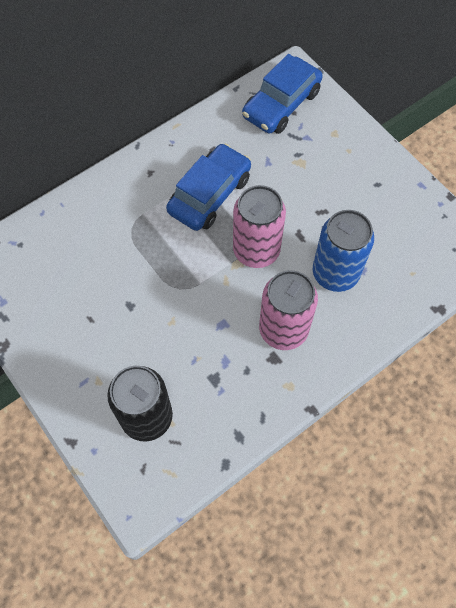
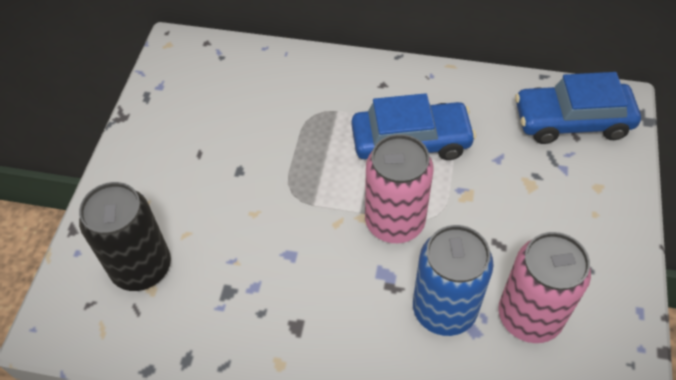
camera: 50 degrees right, 10 degrees down
pink can [259,270,318,350] -> pink can moved to [498,232,591,343]

